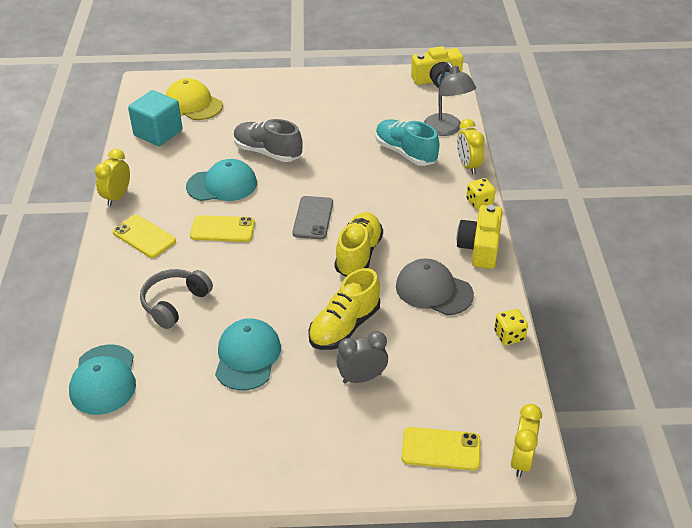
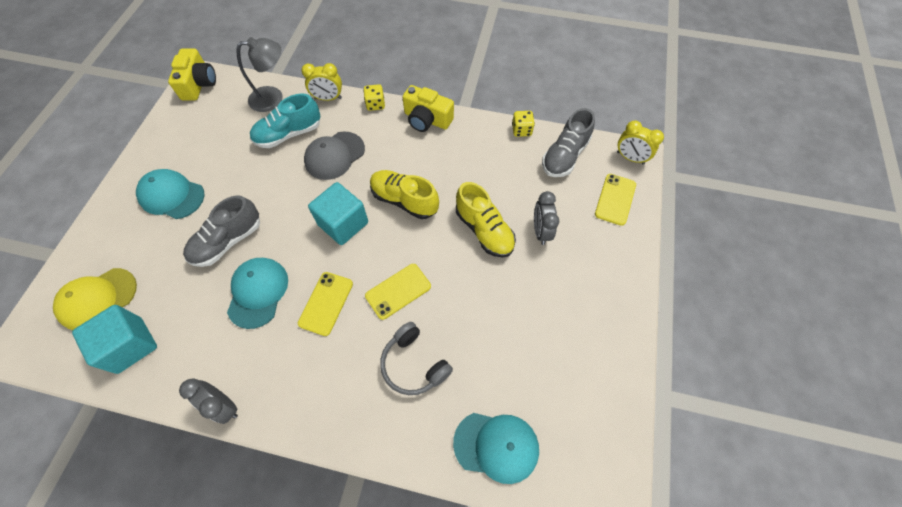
camera: 75 degrees left, 20 degrees up
yellow clock [95,149,130,206] -> grey clock [179,378,238,424]
yellow phone [113,215,176,258] -> yellow phone moved to [365,264,431,320]
turquoise cap [215,318,281,391] -> turquoise cap moved to [136,169,204,219]
grey phone [292,196,333,239] -> turquoise cube [308,182,368,245]
grey cap [396,258,474,315] -> grey cap moved to [304,131,365,180]
none -> grey shoe [542,108,595,177]

